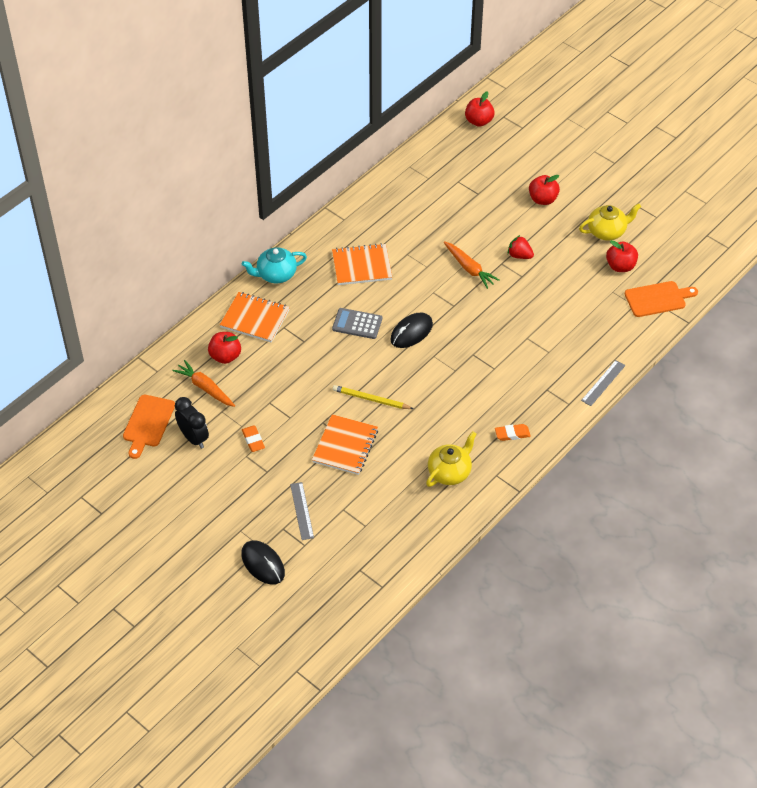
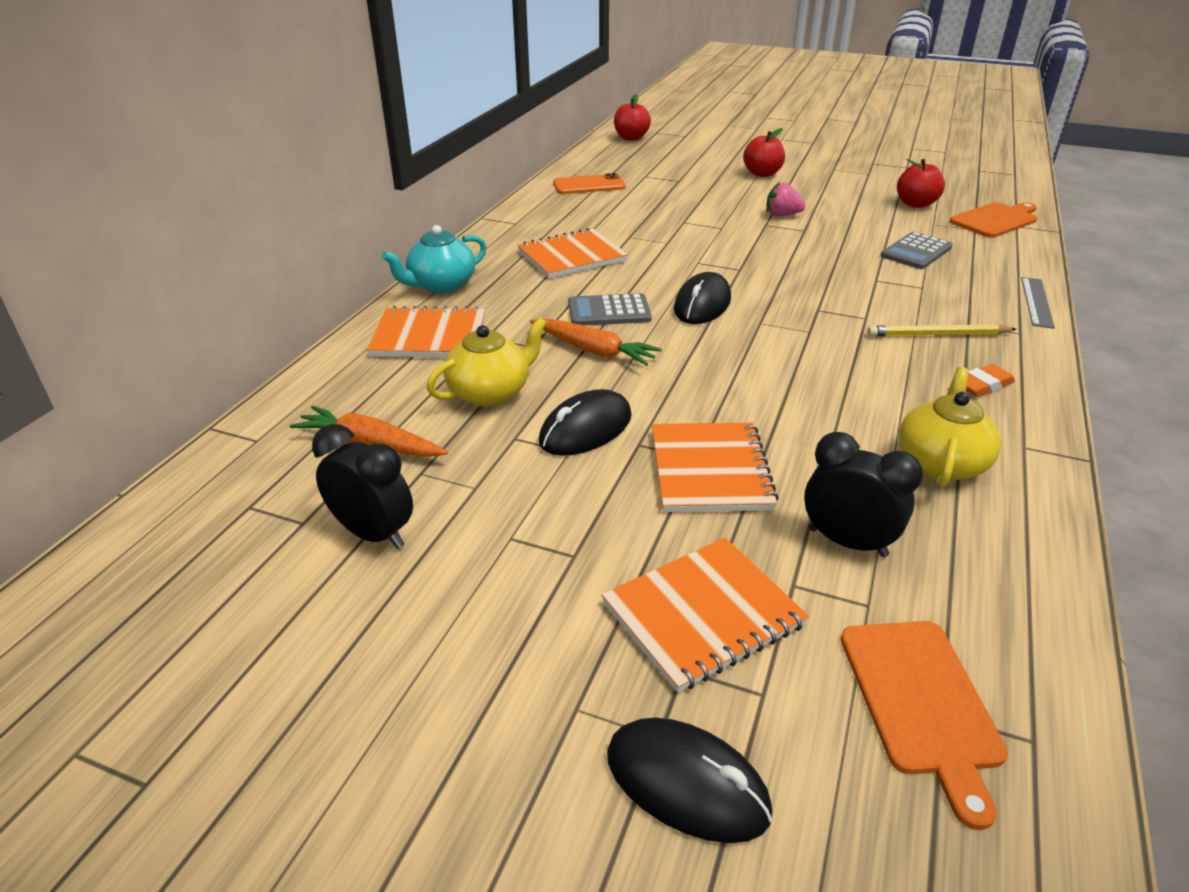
camera: 20 degrees left, 15 degrees down
orange cutting board [123,395,175,459] -> orange cutting board moved to [841,621,1008,830]
red apple [208,332,241,364] -> none
orange eraser [242,425,265,452] -> none
grey ruler [290,482,314,540] -> orange notebook [602,537,809,693]
yellow pencil [333,385,414,409] -> yellow pencil moved to [867,324,1016,337]
orange carrot [444,241,500,289] -> orange carrot moved to [530,318,662,366]
red strawberry [508,235,534,259] -> pink strawberry [766,181,806,216]
yellow teapot [579,203,641,240] -> yellow teapot moved to [426,317,547,406]
none -> black mouse [539,389,632,456]
none -> orange phone [553,173,626,194]
none -> black clock [804,432,923,557]
none -> grey calculator [881,232,953,269]

